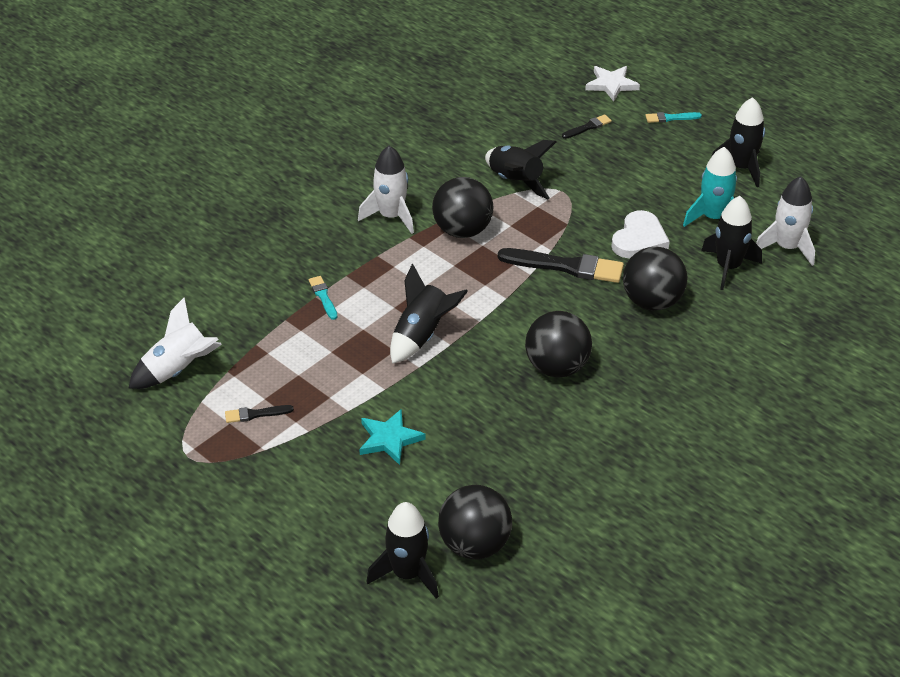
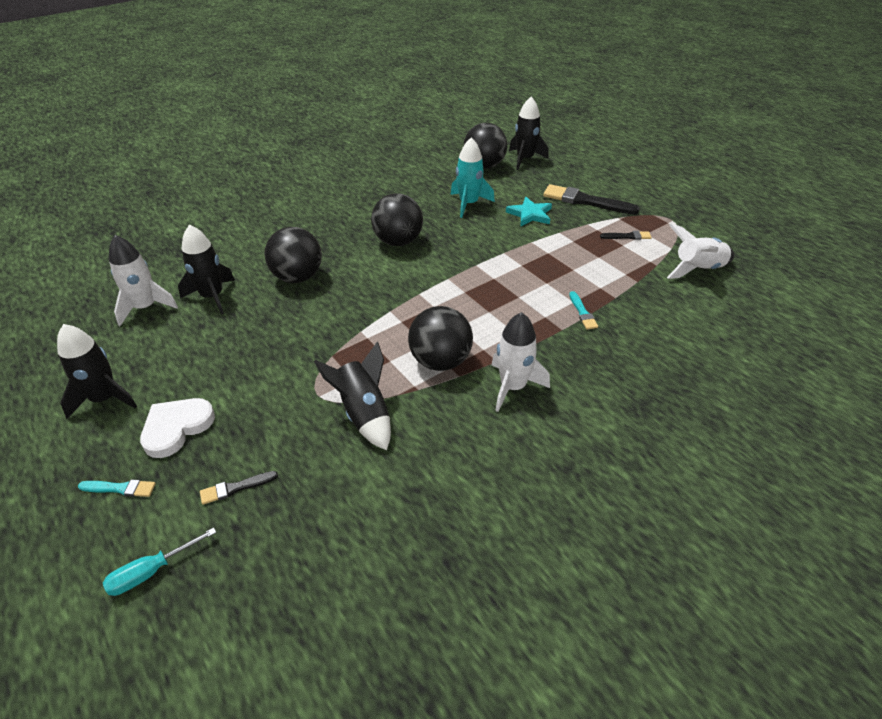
camera: 170 degrees left, 0 degrees up
black rocket [390,264,468,364] -> none
black brush [498,248,624,283] -> black brush moved to [543,184,640,214]
white star [585,66,640,102] -> turquoise screwdriver [103,527,216,596]
white heart [612,210,670,258] -> white heart moved to [140,398,215,458]
turquoise rocket [683,147,737,227] -> turquoise rocket moved to [451,138,495,218]

